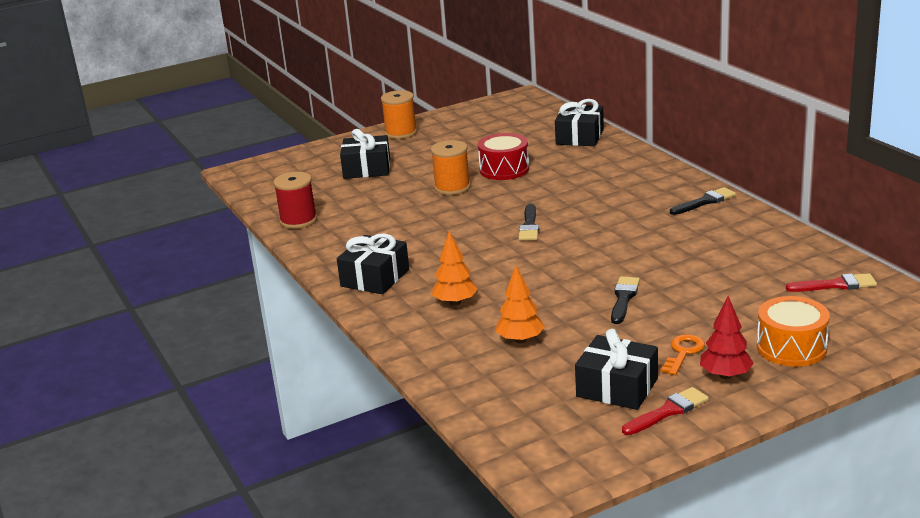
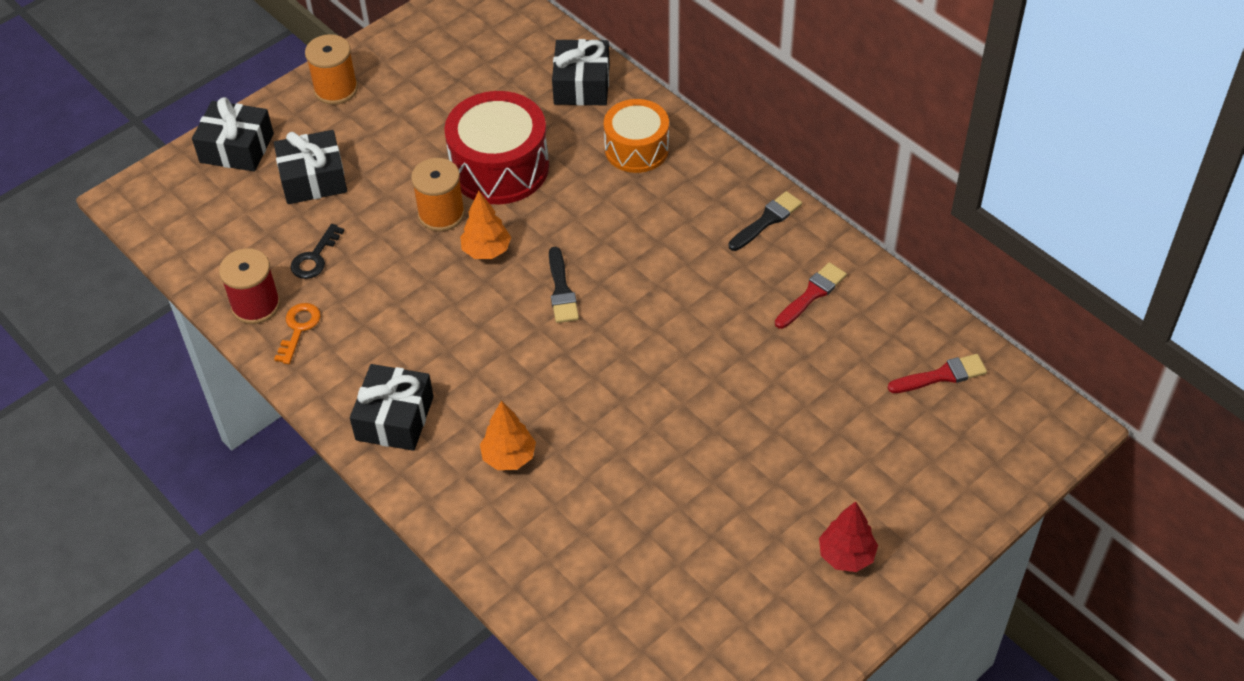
camera: 15 degrees left, 25 degrees up
red drum [478,133,529,180] -> red drum [444,91,549,204], size x1.52
orange tree [496,265,545,343] -> orange tree moved to [460,191,511,259]
black gift [575,329,658,410] -> black gift moved to [192,97,274,172]
black brush [611,276,640,324] -> none
red brush [622,387,709,435] -> red brush moved to [775,262,847,329]
orange key [661,334,705,375] -> orange key moved to [274,303,321,364]
orange drum [757,296,830,366] -> orange drum moved to [604,99,669,173]
none -> black key [290,224,345,279]

